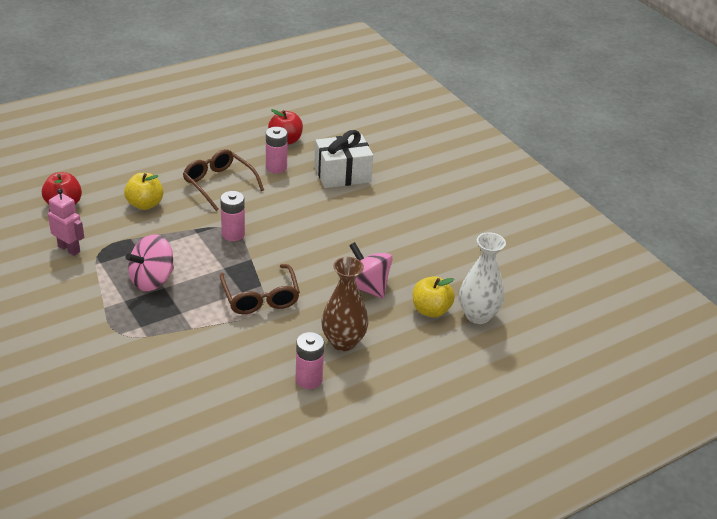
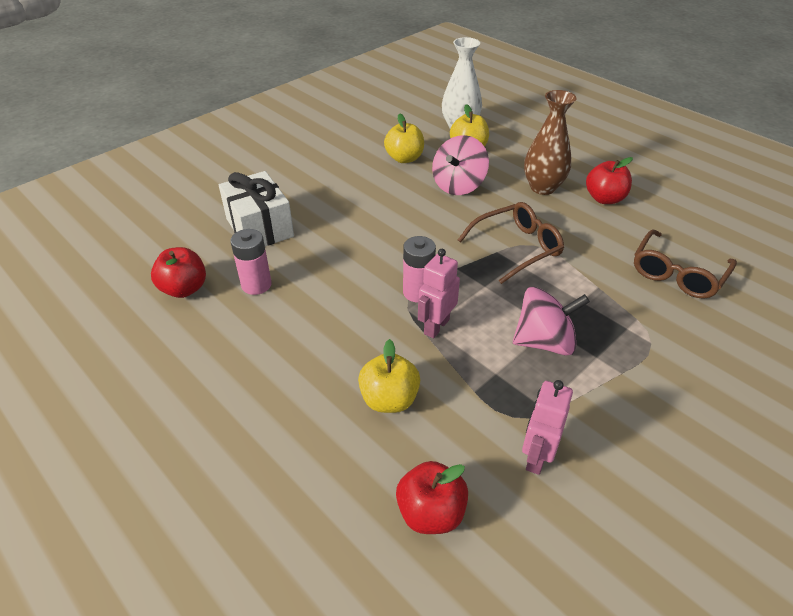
camera: 100 degrees left, 5 degrees up
pink spinning top [125,234,174,291] -> pink spinning top turned 45 degrees counterclockwise [513,287,590,356]
brown glasses [183,149,264,211] -> brown glasses moved to [634,229,737,299]
pink battery [296,332,324,389] -> red apple [586,157,633,204]
none -> yellow apple [384,113,424,163]
none -> pink robot [418,249,460,338]

